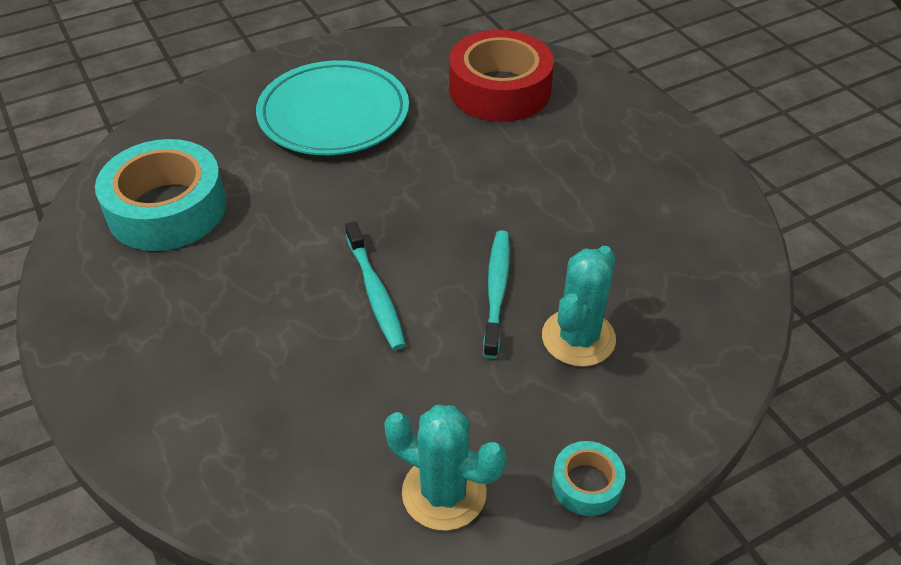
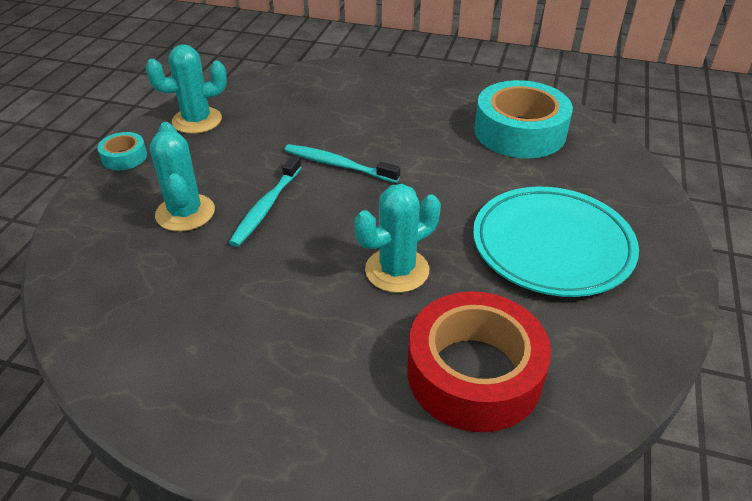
camera: 135 degrees right, 5 degrees down
turquoise toothbrush [483,230,510,359] -> turquoise toothbrush turned 60 degrees clockwise [229,155,302,247]
none -> turquoise cactus [354,184,441,293]

